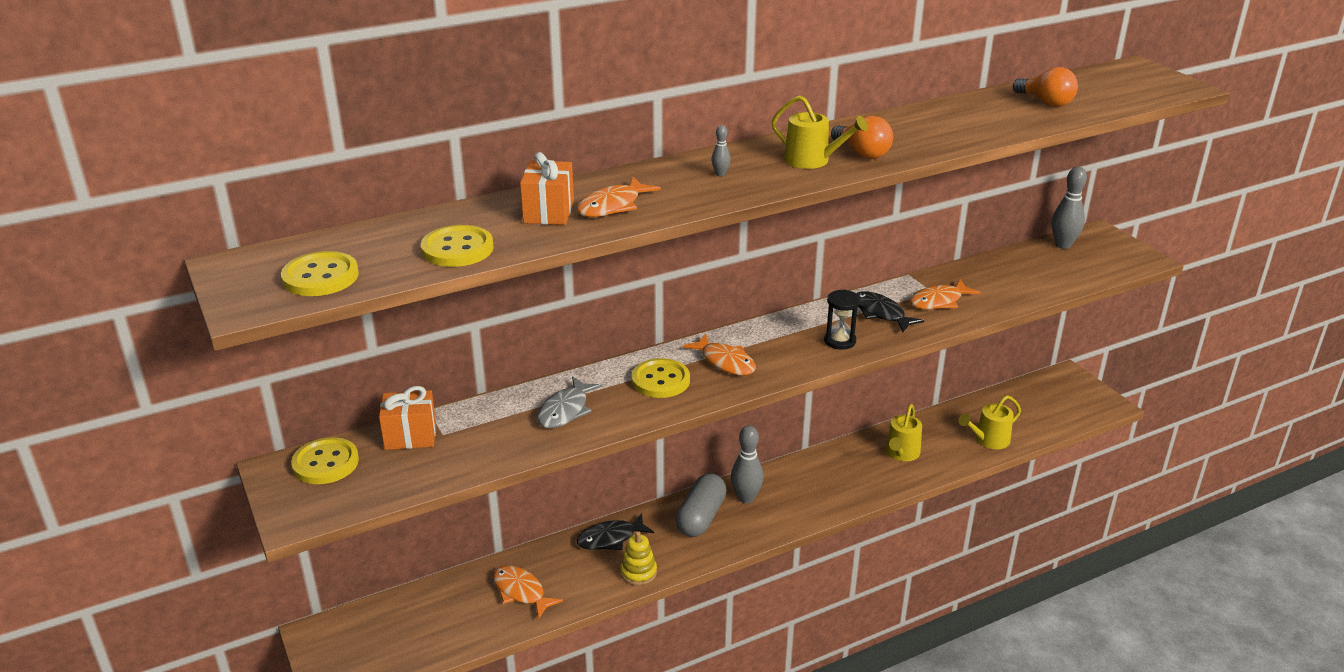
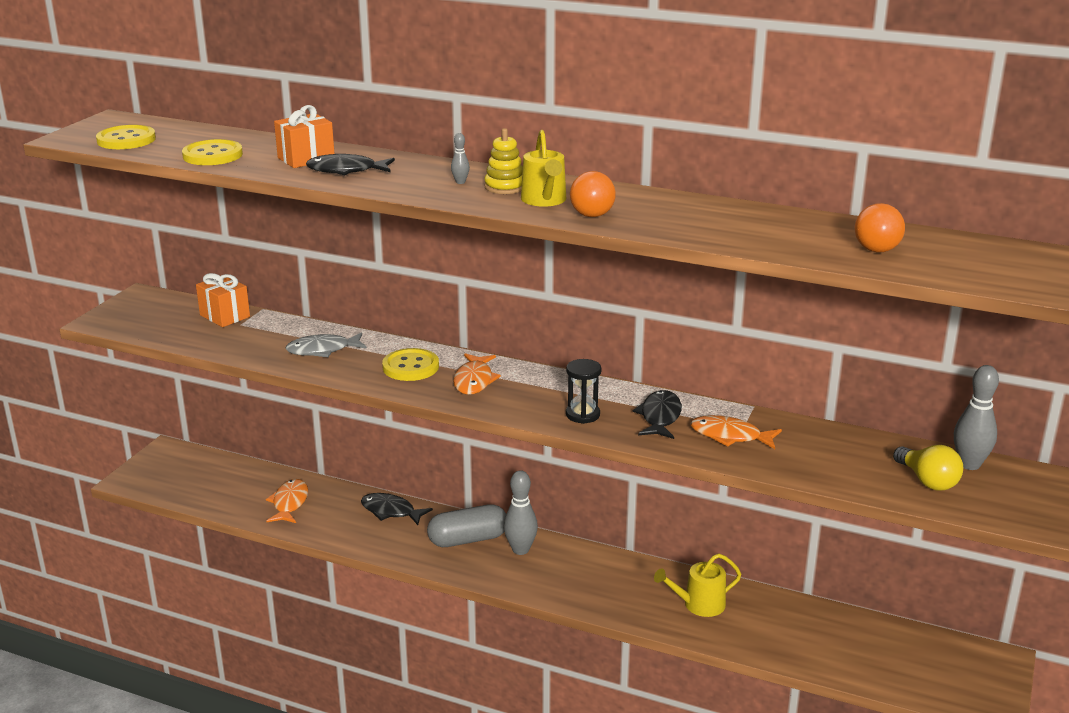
camera: 50 degrees right, 5 degrees down
yellow button [291,437,359,484] -> none
orange fish [576,177,661,217] -> black fish [306,154,395,175]
yellow stacking toy [620,531,657,585] -> yellow stacking toy moved to [484,128,523,194]
yellow watering can [959,395,1021,449] -> none
none -> yellow light bulb [893,445,963,491]

